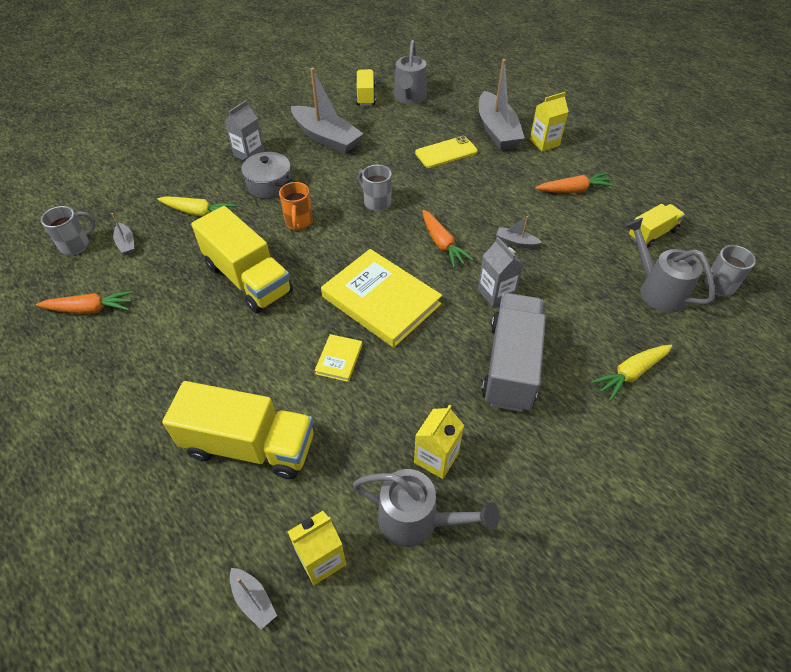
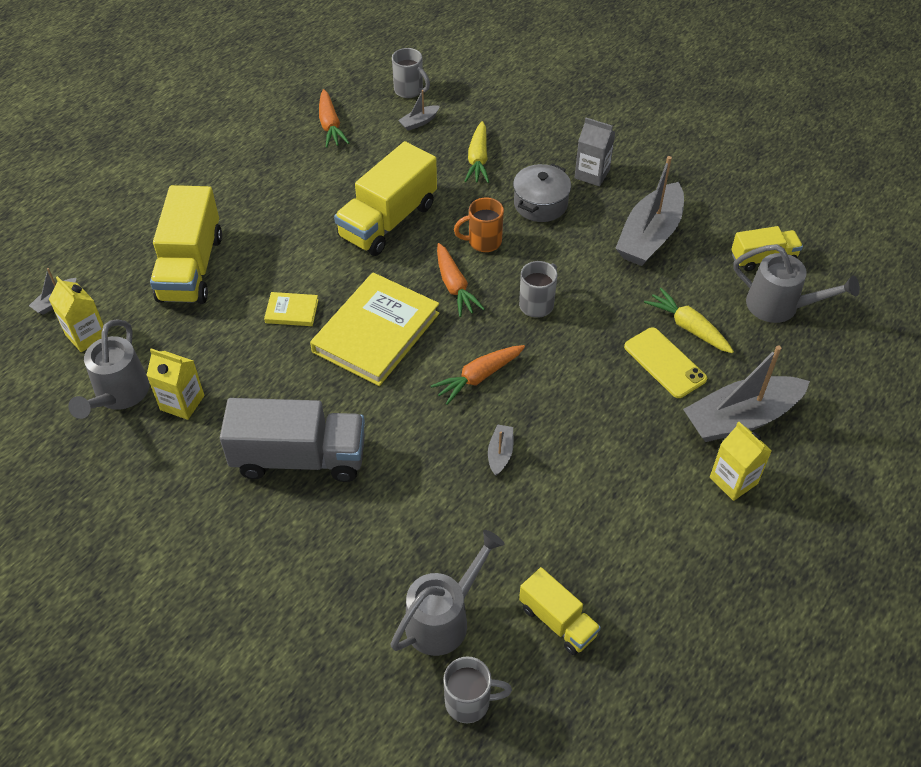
camera: 80 degrees right, 0 degrees up
grey watering can [394,40,427,104] -> grey watering can turned 150 degrees counterclockwise [733,244,860,323]
grey carton [478,237,523,307] -> none
orange carrot [535,173,615,193] -> orange carrot moved to [437,243,485,317]
yellow carrot [591,345,672,402] -> yellow carrot moved to [644,288,734,353]

